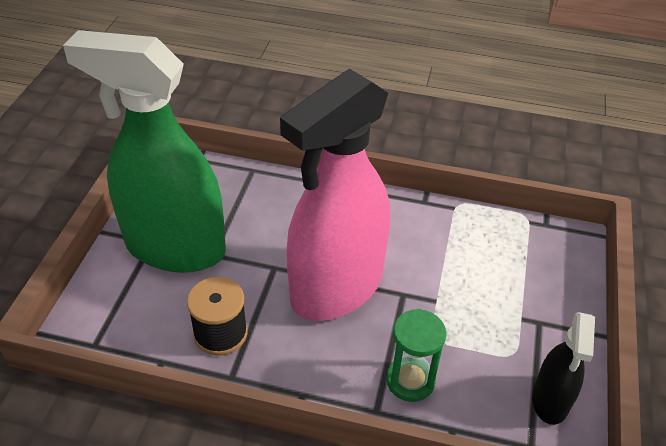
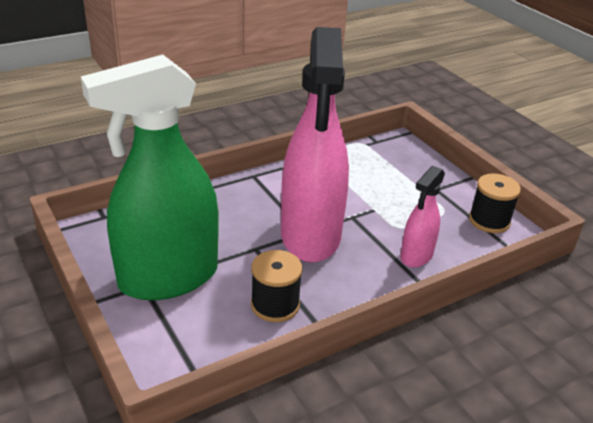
camera: 45 degrees left, 10 degrees down
green hourglass [387,309,446,402] -> pink spray bottle [400,166,445,267]
black spray bottle [532,312,595,425] -> black spool [469,173,521,233]

